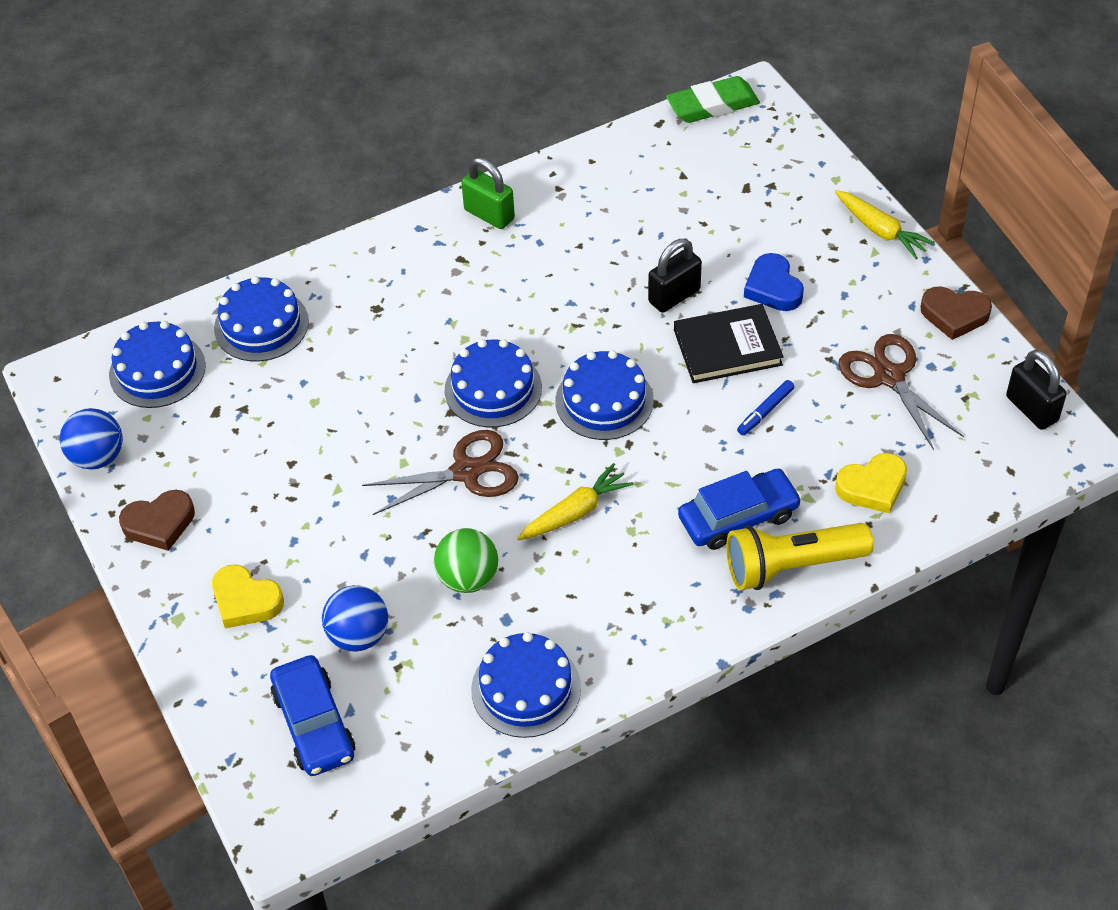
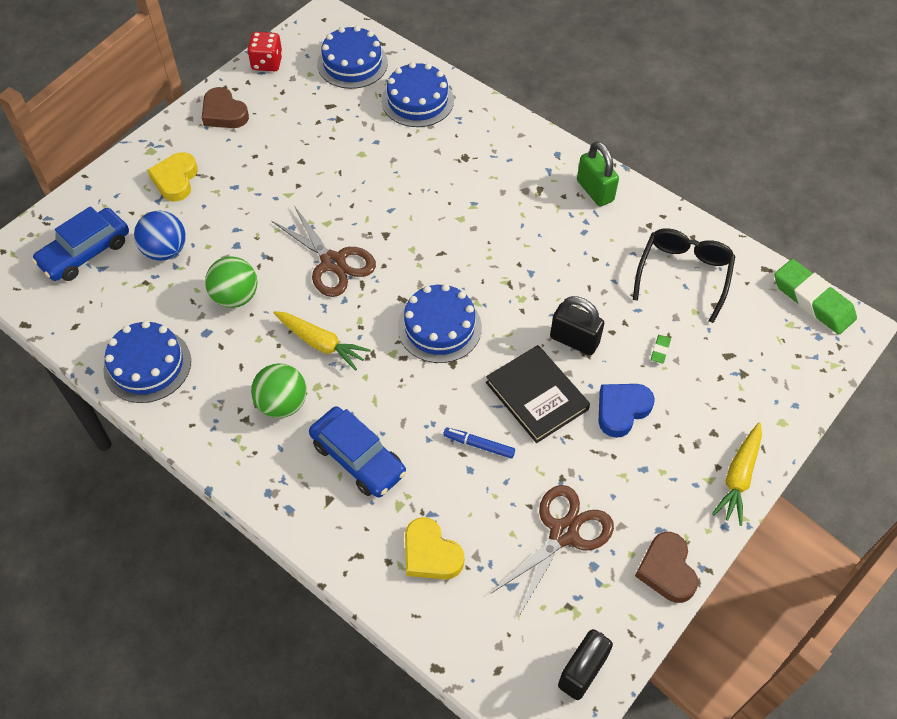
camera: 65 degrees right, 5 degrees up
blue ball [59,408,123,470] -> red dice [247,32,283,71]
blue cake [445,339,542,427] -> none
green padlock [461,158,515,229] -> green padlock turned 45 degrees counterclockwise [577,141,619,207]
yellow flashlight [726,523,874,590] -> none
none -> green ball [251,363,307,418]
none -> black glasses [633,228,736,323]
none -> green eraser [651,335,671,364]

